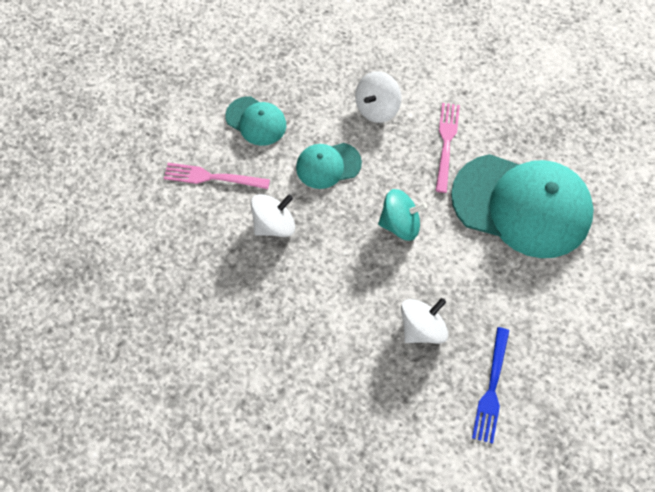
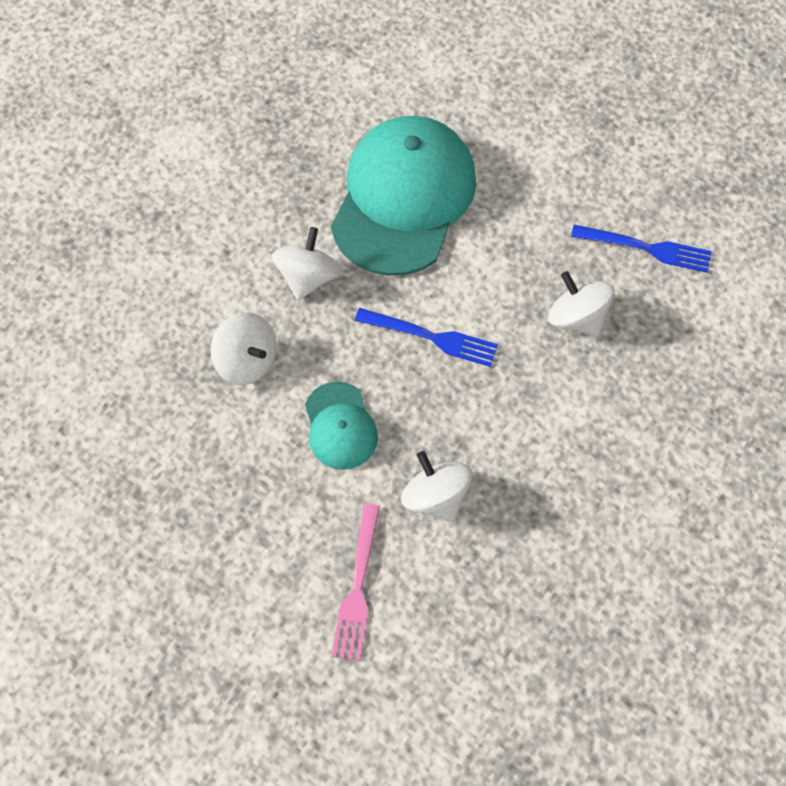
camera: 90 degrees left, 0 degrees up
turquoise cap [225,96,286,146] -> none
turquoise spinning top [378,189,427,241] -> blue fork [355,308,498,367]
pink fork [436,103,460,193] -> white spinning top [272,227,341,301]

